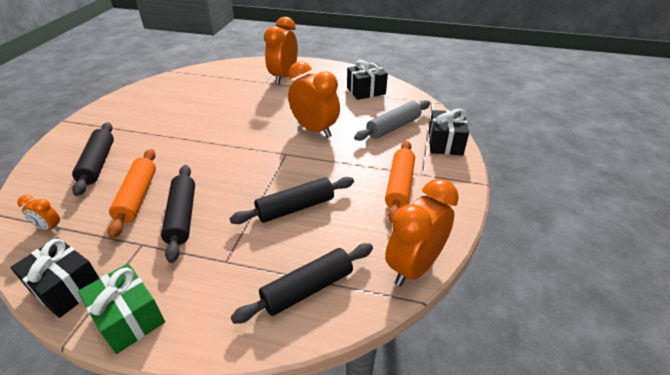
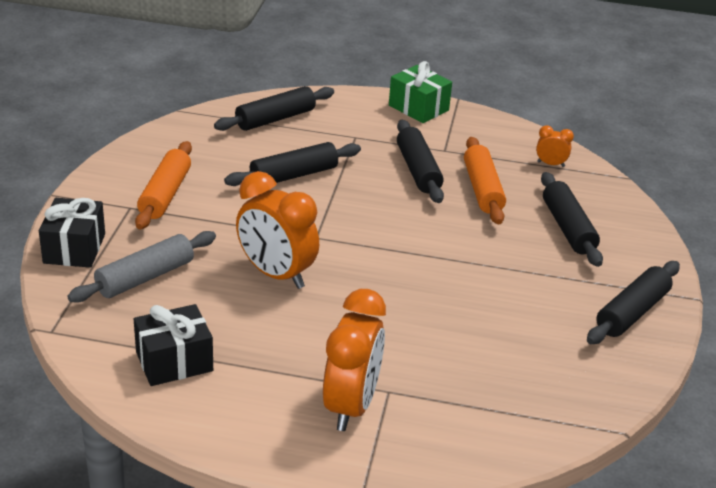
camera: 175 degrees right, 5 degrees down
black gift [10,237,100,318] -> none
orange clock [385,179,459,286] -> none
none -> black rolling pin [587,261,680,344]

